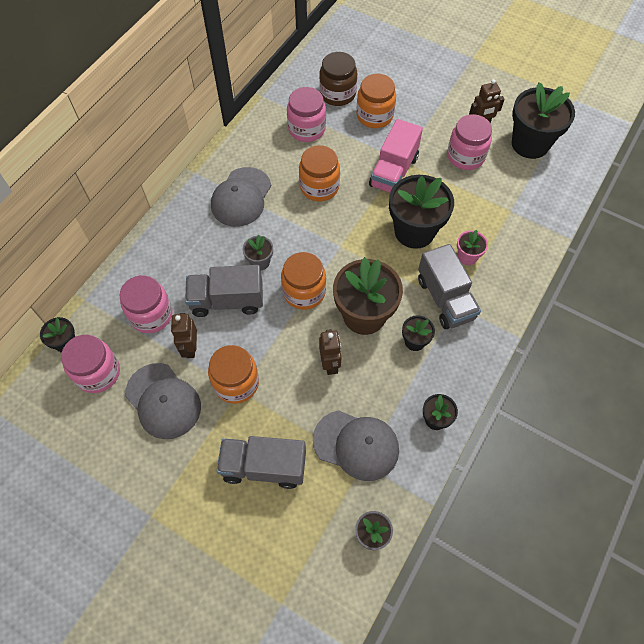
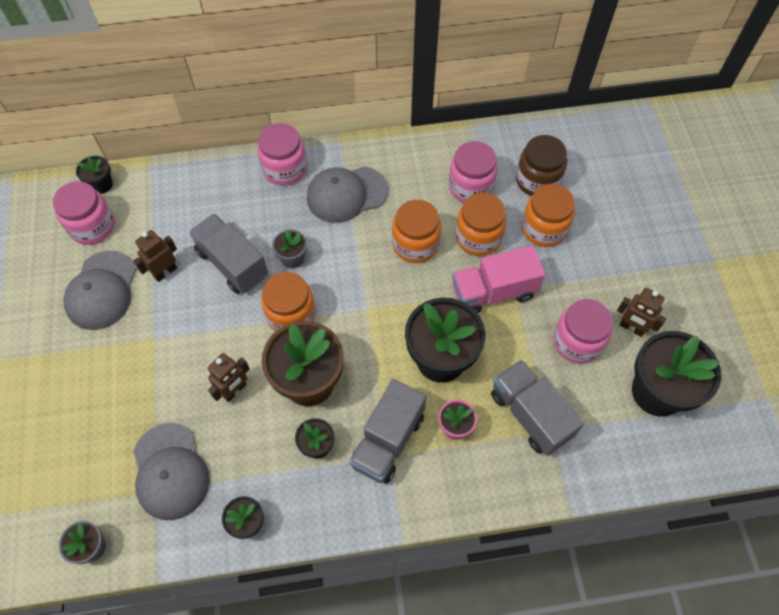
camera: 50 degrees right, 0 degrees up
pink jar [120,275,173,333] -> pink jar moved to [258,123,307,186]
orange jar [208,345,259,404] -> orange jar moved to [455,193,507,256]
grey truck [217,436,306,489] -> grey truck moved to [491,360,584,456]

